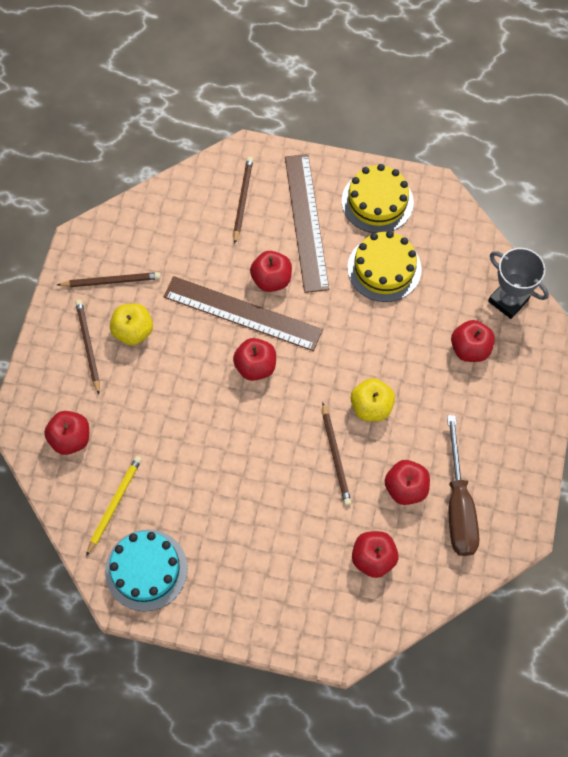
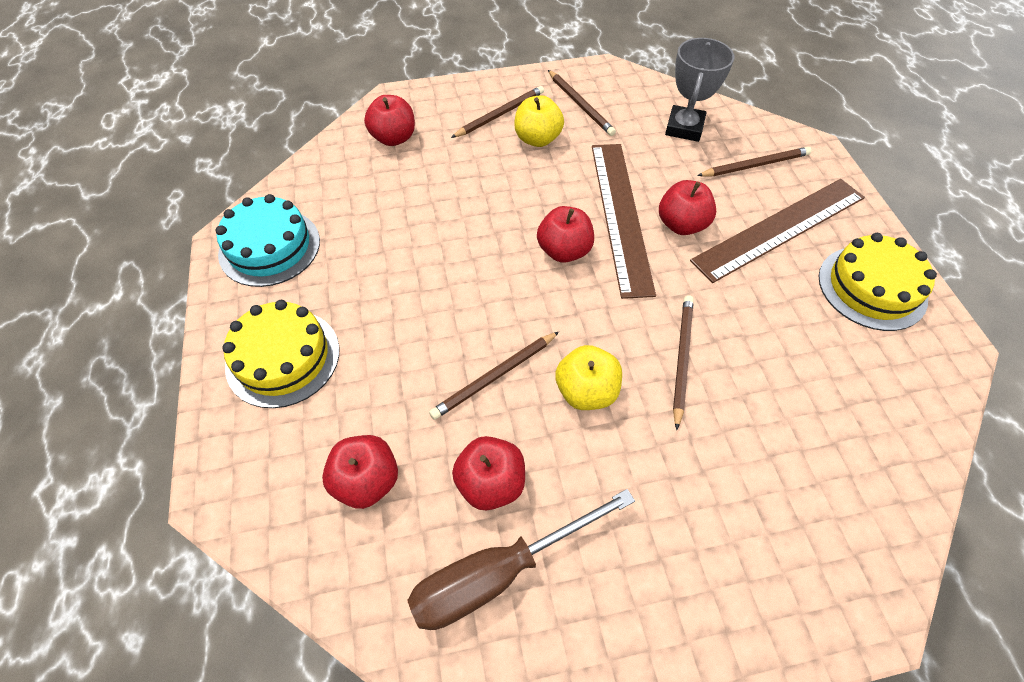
camera: 65 degrees right, 10 degrees down
yellow pencil [86,456,142,556] -> none
yellow cake [347,231,422,302] -> yellow cake moved to [222,300,339,408]
red apple [451,320,495,362] -> none
grey trophy [488,248,549,319] -> grey trophy moved to [665,38,734,142]
none -> brown pencil [673,295,694,430]

